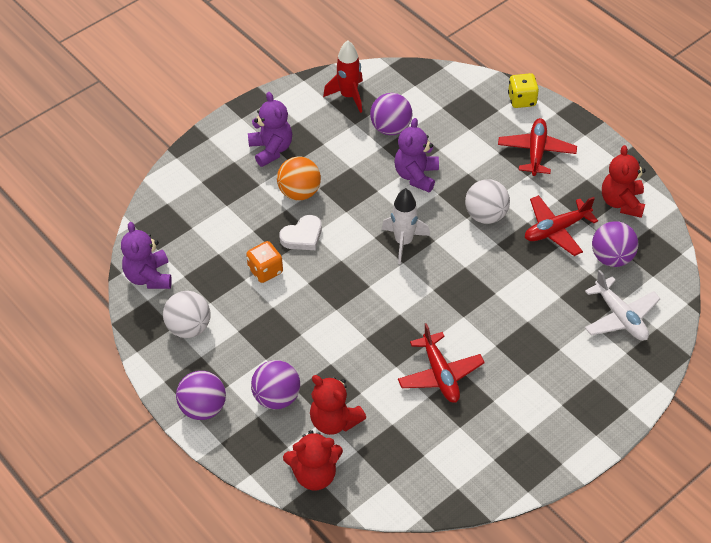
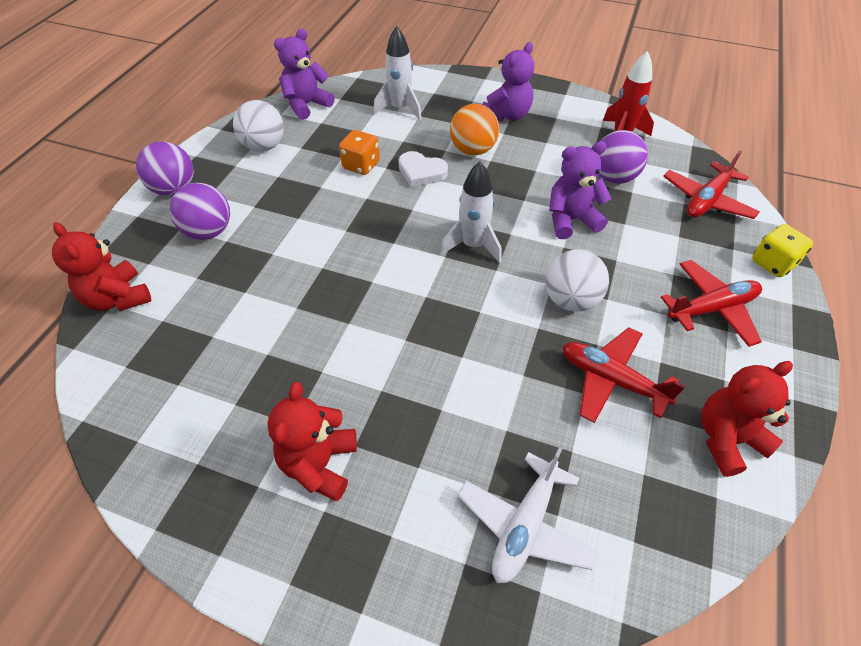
camera: 60 degrees right, 0 degrees up
red teddy bear [310,375,366,435] -> red teddy bear moved to [267,382,357,501]
red plane [398,323,485,403] -> red plane moved to [663,151,760,219]
purple ball [592,221,638,267] -> none
none -> white rocket [373,26,422,120]

